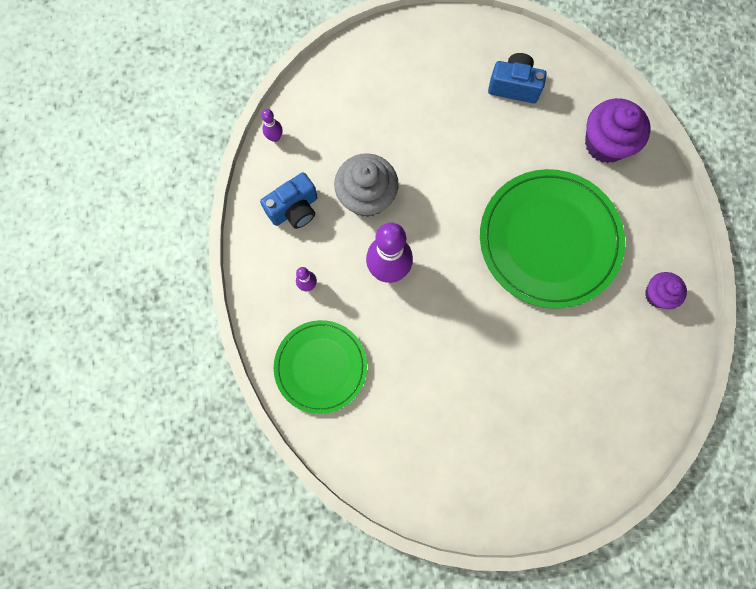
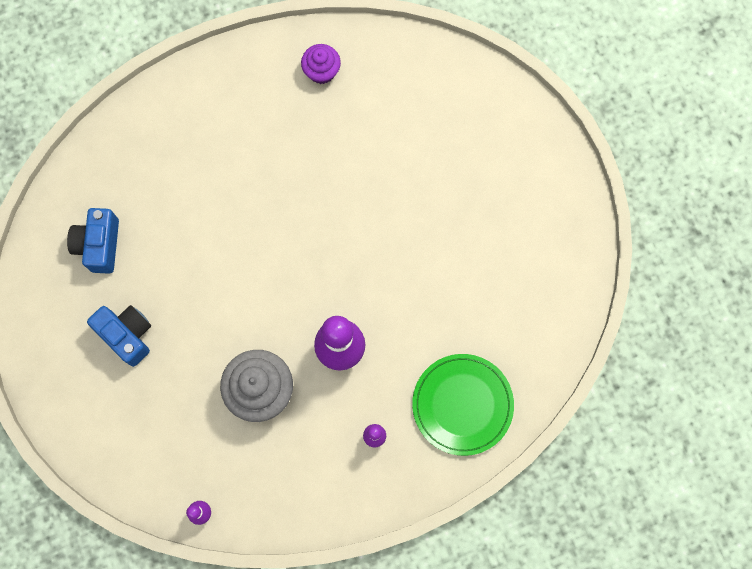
camera: 100 degrees left, 0 degrees up
blue camera [260,172,318,229] -> blue camera moved to [87,305,151,367]
green plate [480,169,625,309] -> none
purple cupcake [585,98,650,163] -> none

